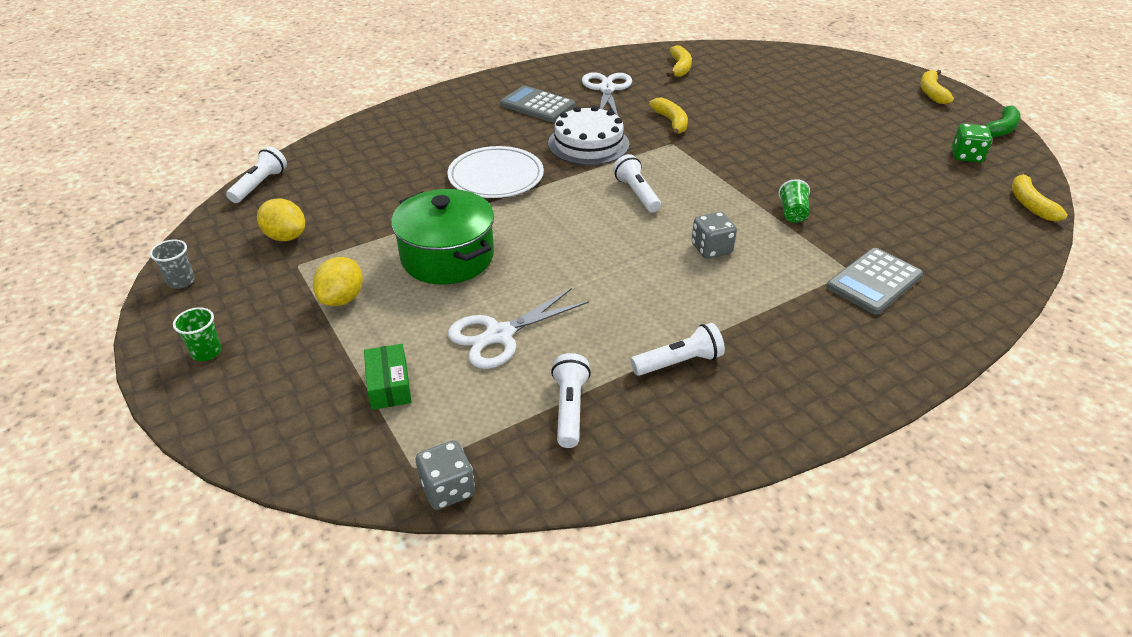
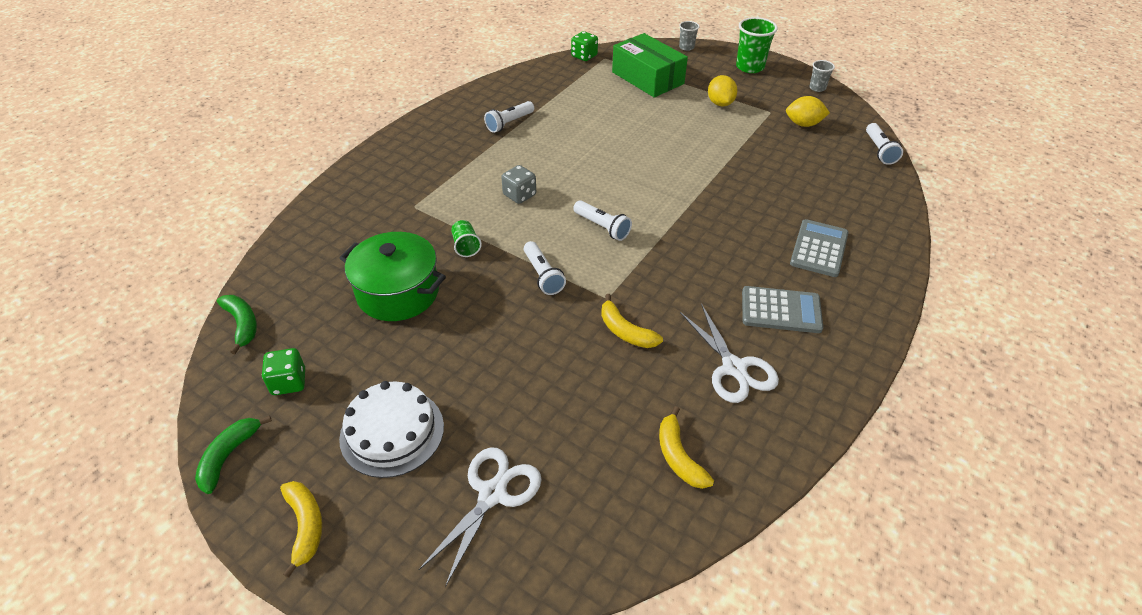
camera: 155 degrees right, 5 degrees up
green cup [173,307,222,361] -> green cup [736,17,778,73], size x1.80
green box [364,344,412,410] -> green box [612,33,688,98], size x2.02
green pot [391,189,494,284] -> green pot moved to [340,232,446,321]
grey dice [416,440,475,510] -> green dice [571,31,598,61]
white plate [448,146,544,198] -> none
white scissors [448,288,589,369] -> white scissors moved to [419,447,542,587]
white cake [548,106,629,165] -> white cake moved to [339,381,444,478]
white flashlight [551,353,591,448] -> white flashlight moved to [524,241,566,295]
grey calculator [827,248,923,315] -> grey calculator moved to [790,219,849,277]
yellow banana [1012,172,1068,221] -> green banana [217,295,257,354]
none -> grey cup [679,21,700,51]

